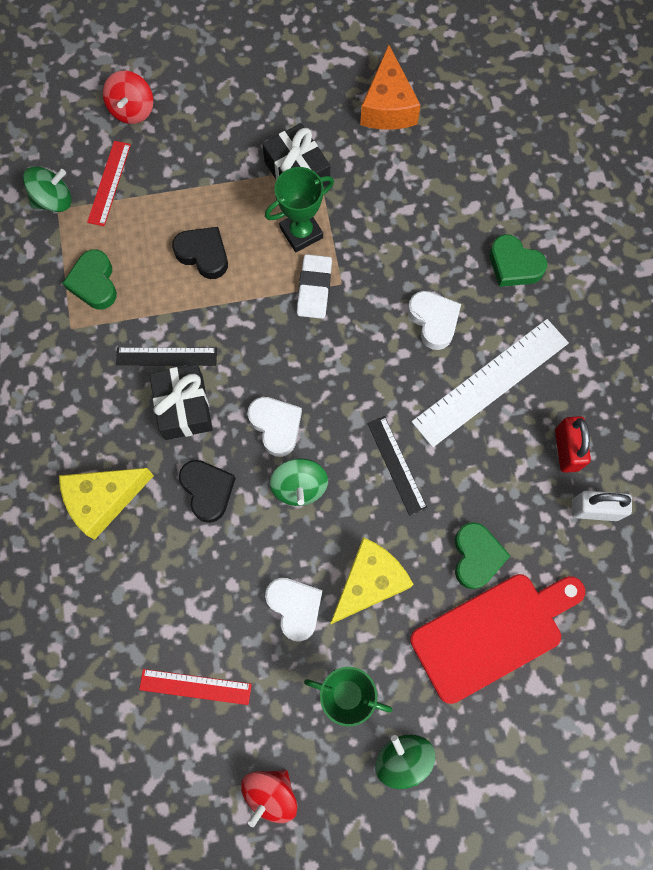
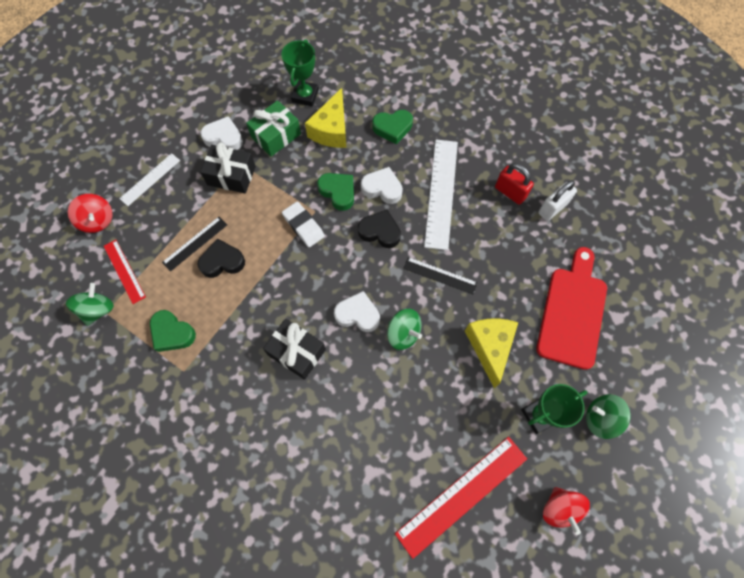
camera: 45 degrees left, 5 degrees down
yellow cheese [59,468,154,540] -> yellow cheese moved to [305,88,347,148]
black ruler [116,347,217,366] -> black ruler moved to [162,217,227,272]
red ruler [139,669,252,705] -> red ruler [395,437,527,559], size x1.77
black heart [179,460,236,523] -> black heart moved to [358,210,401,248]
green trophy [265,167,334,252] -> green trophy moved to [282,39,319,106]
white heart [265,578,322,642] -> white heart moved to [200,116,243,150]
orange cheese [360,45,421,130] -> none
green heart [455,522,510,589] -> green heart moved to [317,173,354,211]
none -> white ruler [119,153,180,206]
none -> green gift [246,100,301,157]

